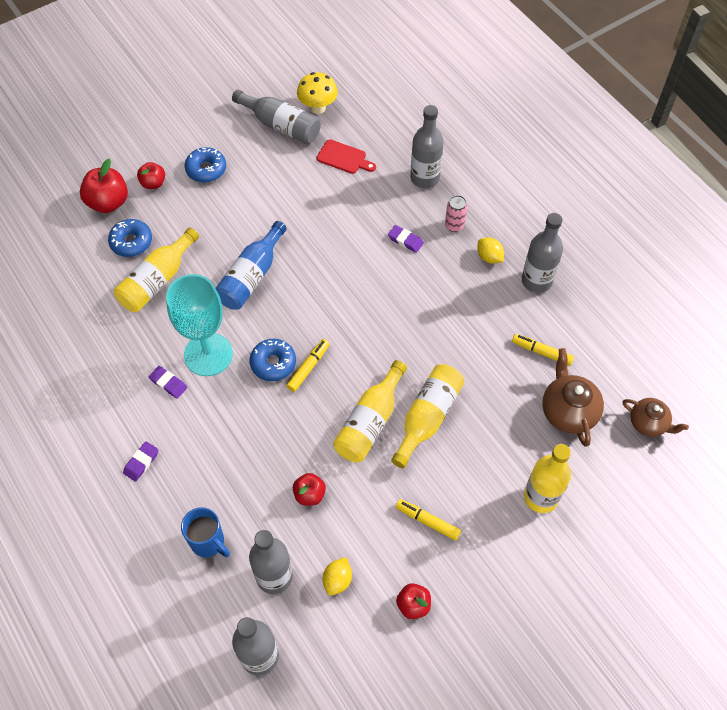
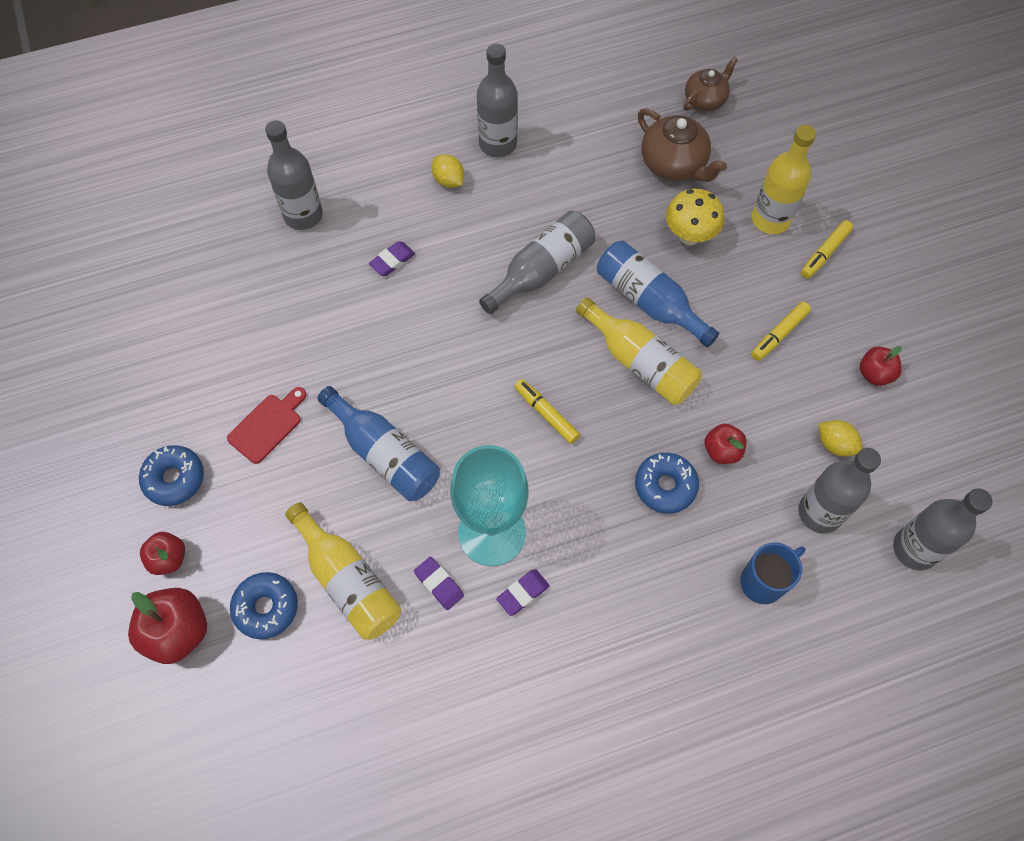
camera: 75 degrees left, 5 degrees up
purple eraser [123,441,159,482] -> purple eraser moved to [414,557,464,610]
grey bottle [232,90,321,144] -> grey bottle moved to [479,210,595,314]
blue donut [250,339,296,381] -> blue donut moved to [635,453,699,514]
yellow mushroom [297,72,338,114] -> yellow mushroom moved to [666,189,724,245]
red cutting board [316,139,376,174] -> red cutting board moved to [227,387,307,464]
yellow bottle [391,364,464,468] -> blue bottle [597,240,719,347]
pink can [445,195,468,232] -> none
yellow lemon [477,238,504,263] -> yellow lemon turned 75 degrees clockwise [432,155,464,188]
yellow marker [512,334,574,366] -> yellow marker moved to [801,220,853,279]
brown teapot [542,348,604,447] -> brown teapot turned 135 degrees counterclockwise [638,108,727,182]

